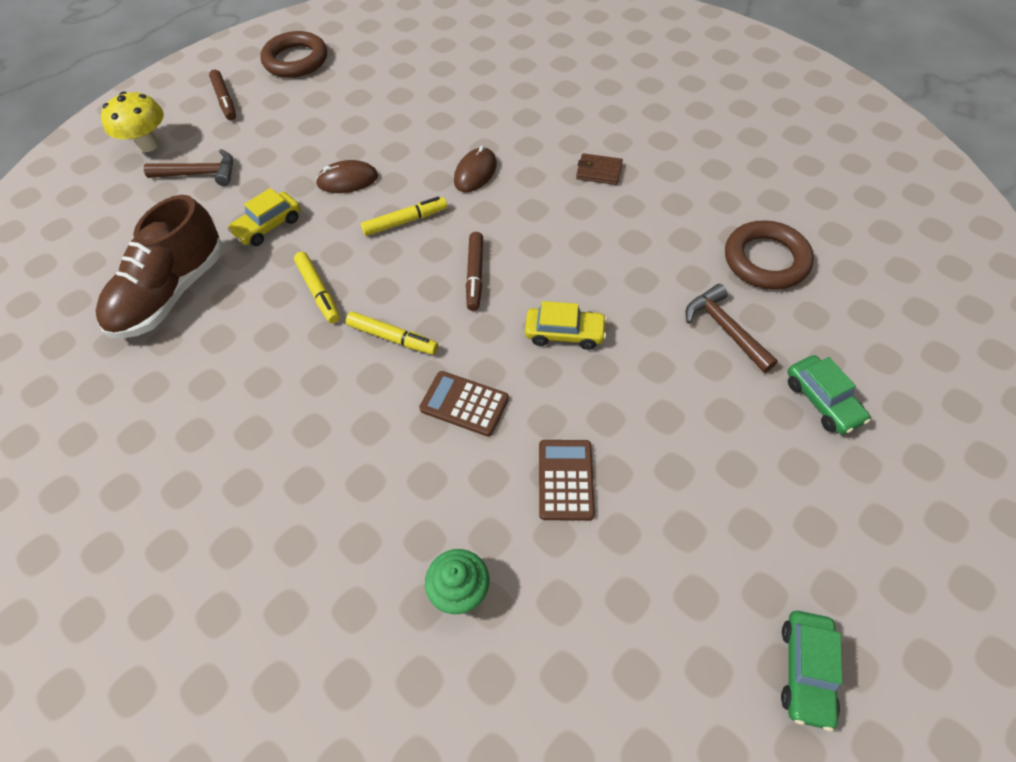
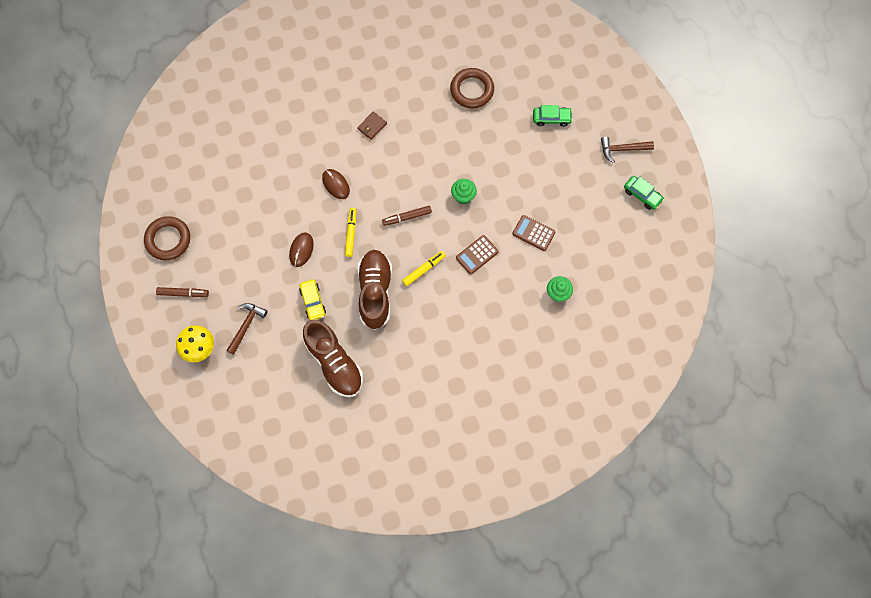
camera: 65 degrees left, 15 degrees up
yellow marker [294,252,340,323] -> brown shoe [357,250,392,330]
brown marker [466,232,483,311] -> brown marker turned 135 degrees clockwise [382,206,432,226]
yellow car [525,301,607,350] -> green cupcake [451,179,477,204]
brown hammer [686,284,778,373] -> brown hammer moved to [601,137,654,163]

